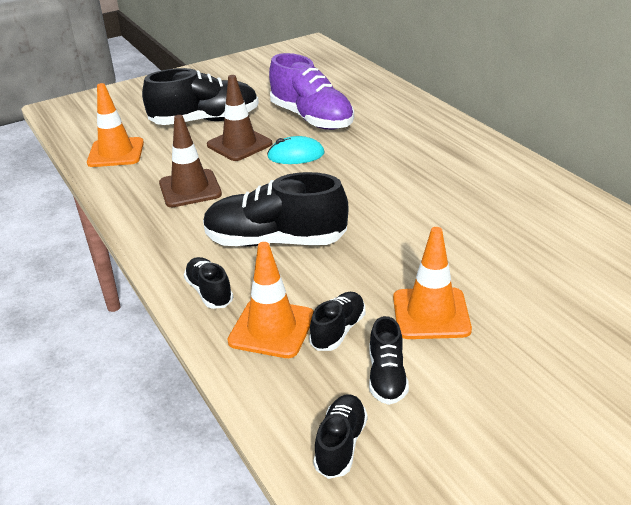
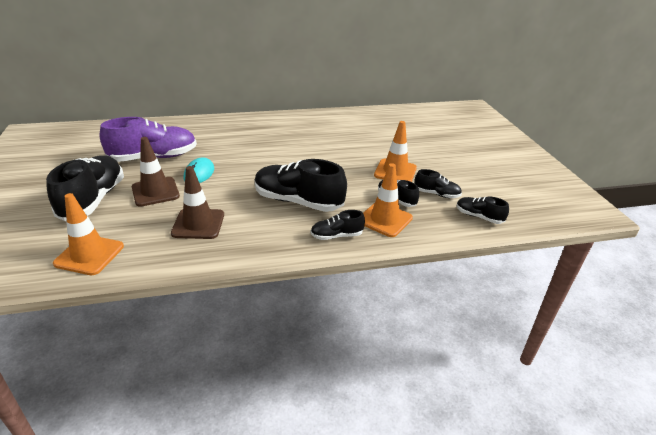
camera: 75 degrees left, 0 degrees up
black shoe [203,172,349,247] -> black shoe turned 90 degrees clockwise [255,159,347,212]

